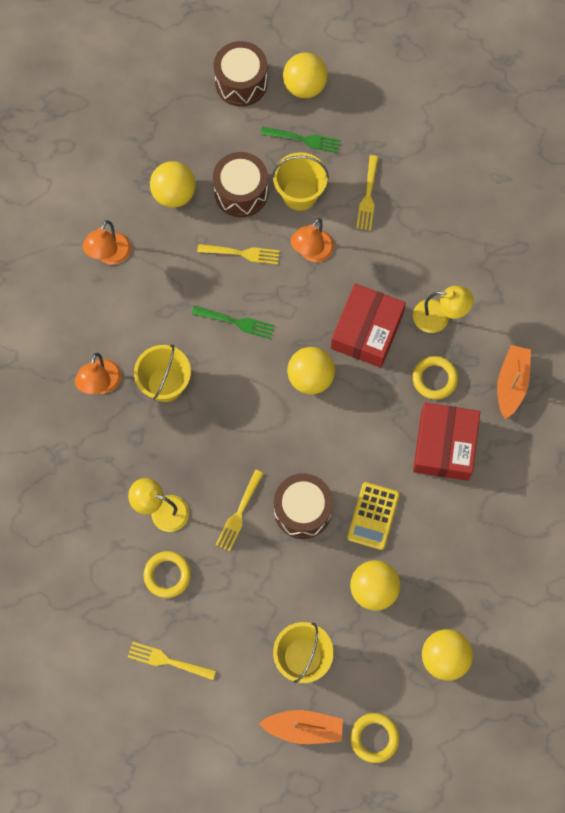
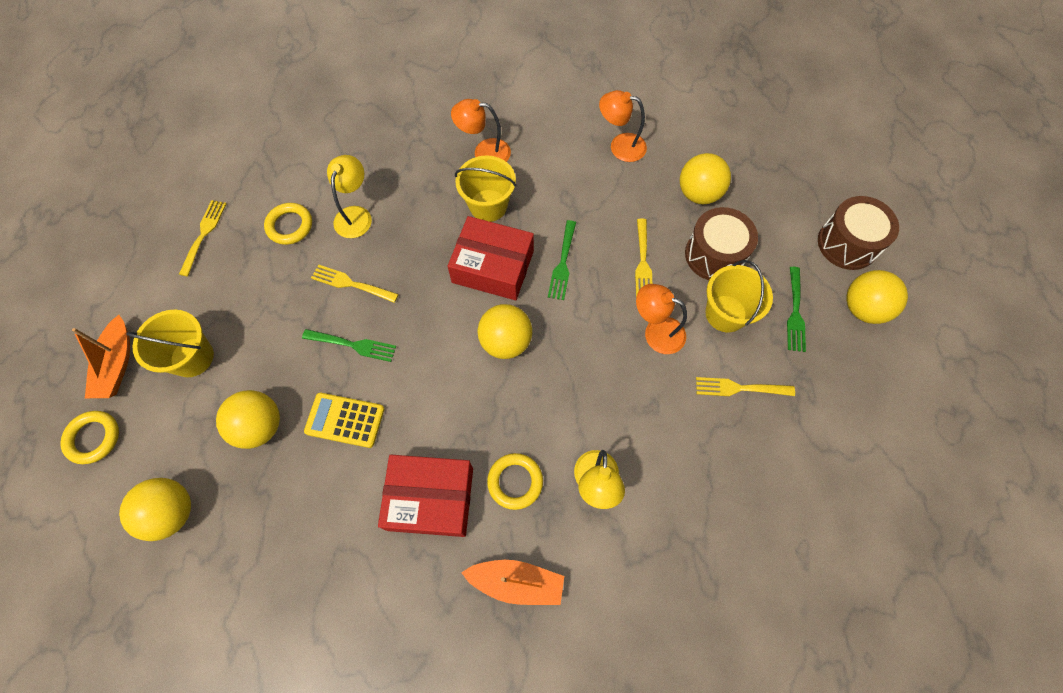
camera: 85 degrees right, 5 degrees down
brown drum [274,473,333,539] -> green fork [302,329,396,362]
red box [331,283,406,368] -> red box moved to [447,216,534,300]

